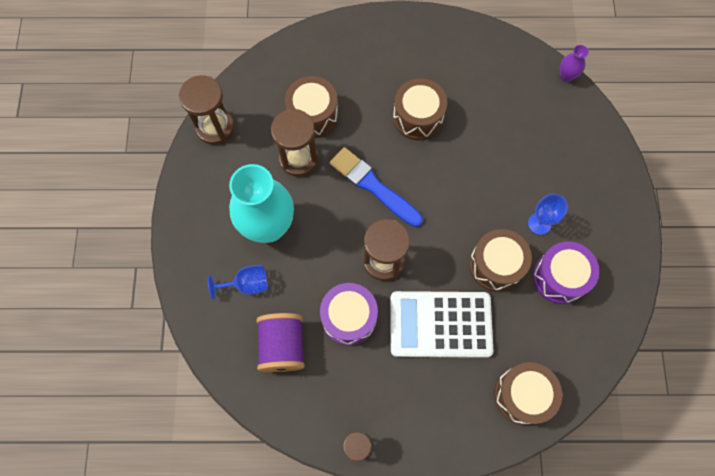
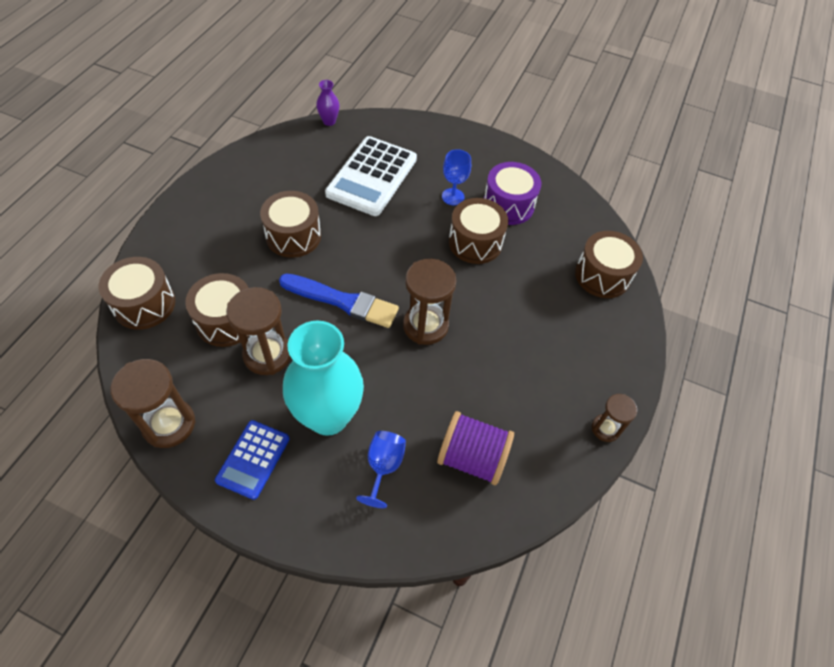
camera: 70 degrees left, 15 degrees down
purple drum [320,283,378,345] -> none
blue brush [330,147,423,227] -> blue brush turned 135 degrees counterclockwise [279,273,399,328]
white calculator [390,291,493,358] -> white calculator moved to [325,136,417,216]
none -> brown drum [99,257,175,330]
none -> blue calculator [215,420,290,500]

